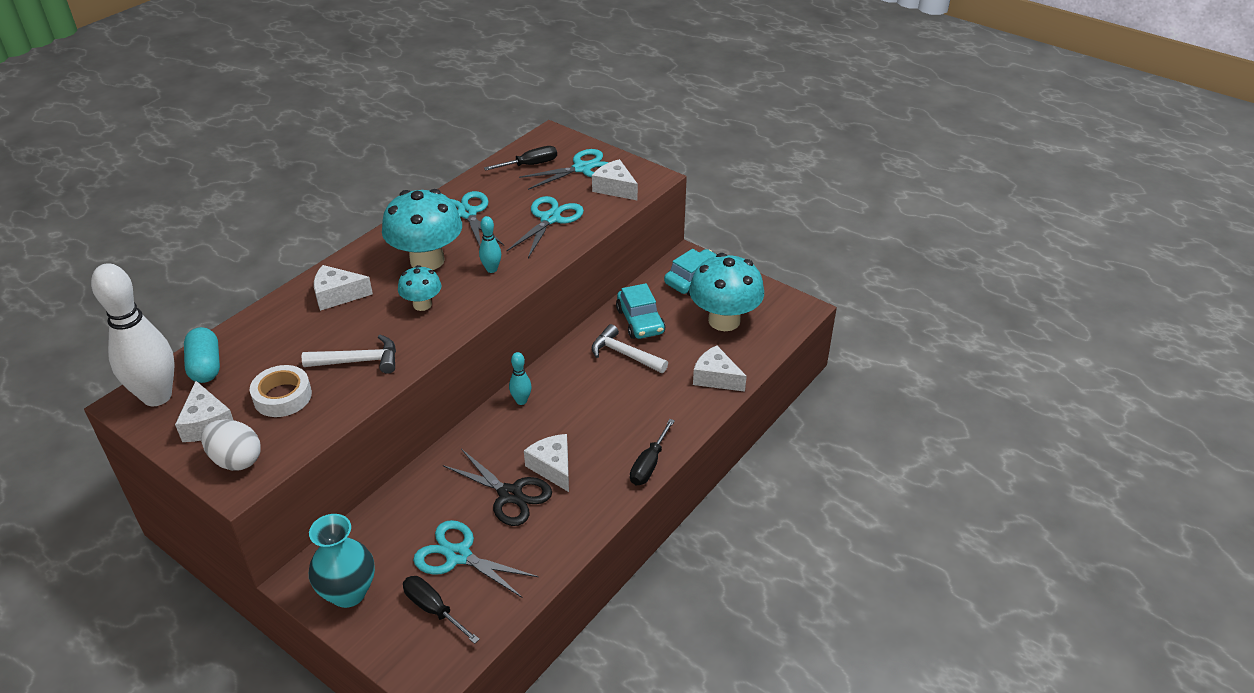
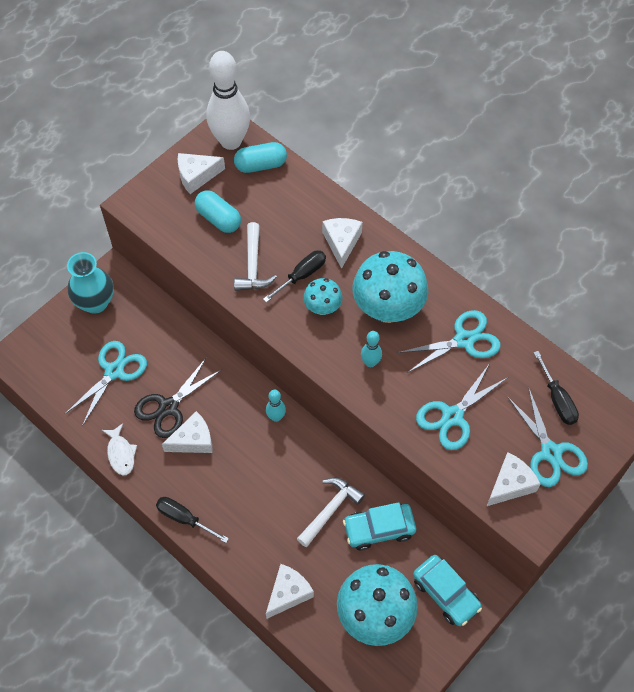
camera: 95 degrees right, 20 degrees up
white egg [201,419,261,471] -> none
white tape [250,365,312,417] -> turquoise capsule [195,190,241,233]
black screwdriver [403,576,480,644] -> black screwdriver moved to [263,250,326,302]
turquoise scissors [507,196,584,258] -> turquoise scissors turned 105 degrees clockwise [416,363,508,450]
none -> white fish [102,423,137,475]

